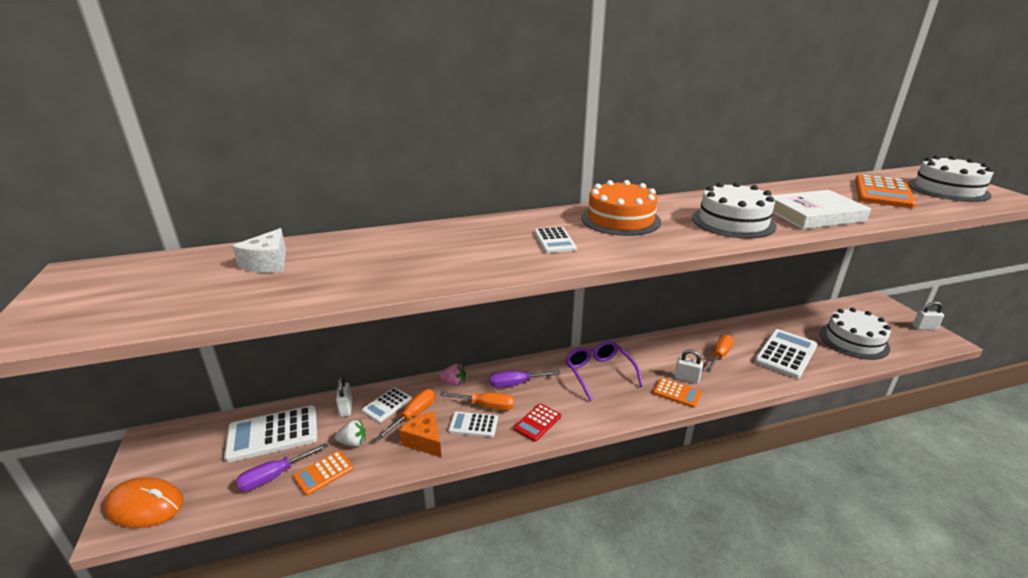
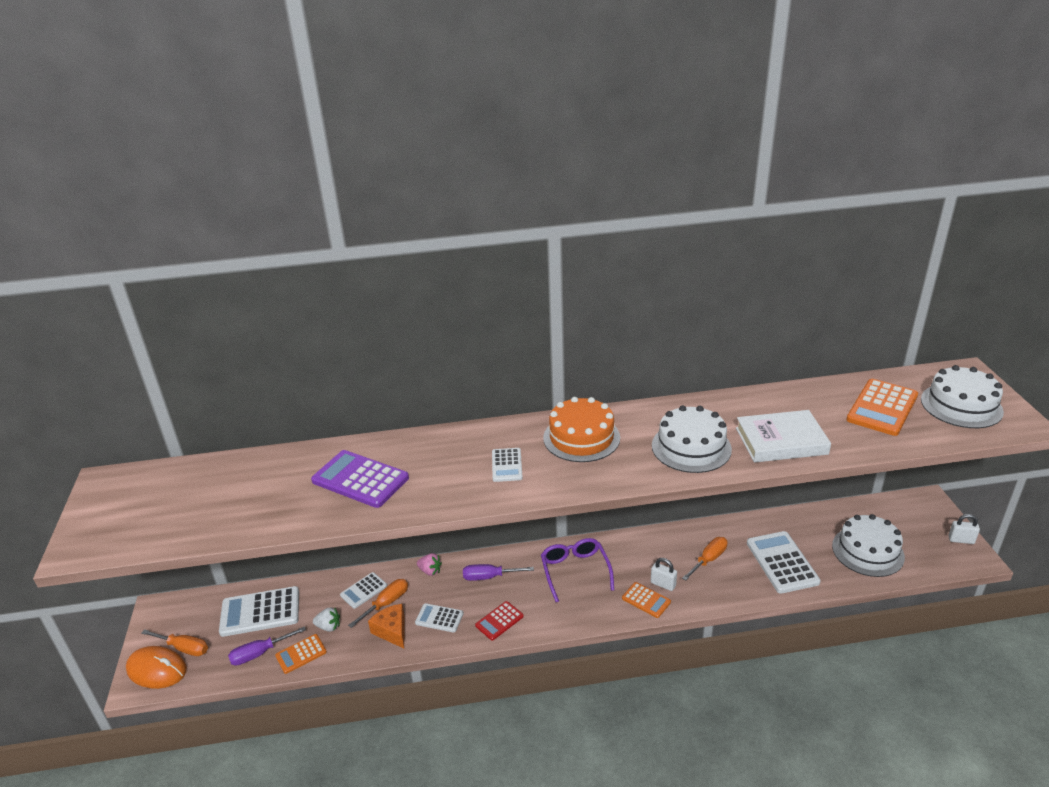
camera: 10 degrees right, 5 degrees up
white cheese [232,228,286,272] -> none
white padlock [336,377,352,417] -> none
orange screwdriver [440,392,514,411] -> orange screwdriver moved to [141,629,208,656]
white calculator [754,329,817,379] -> white calculator turned 60 degrees counterclockwise [747,531,821,594]
none -> purple calculator [311,450,409,508]

